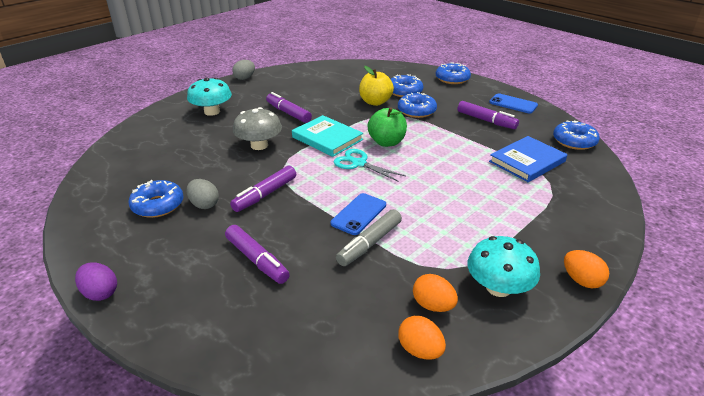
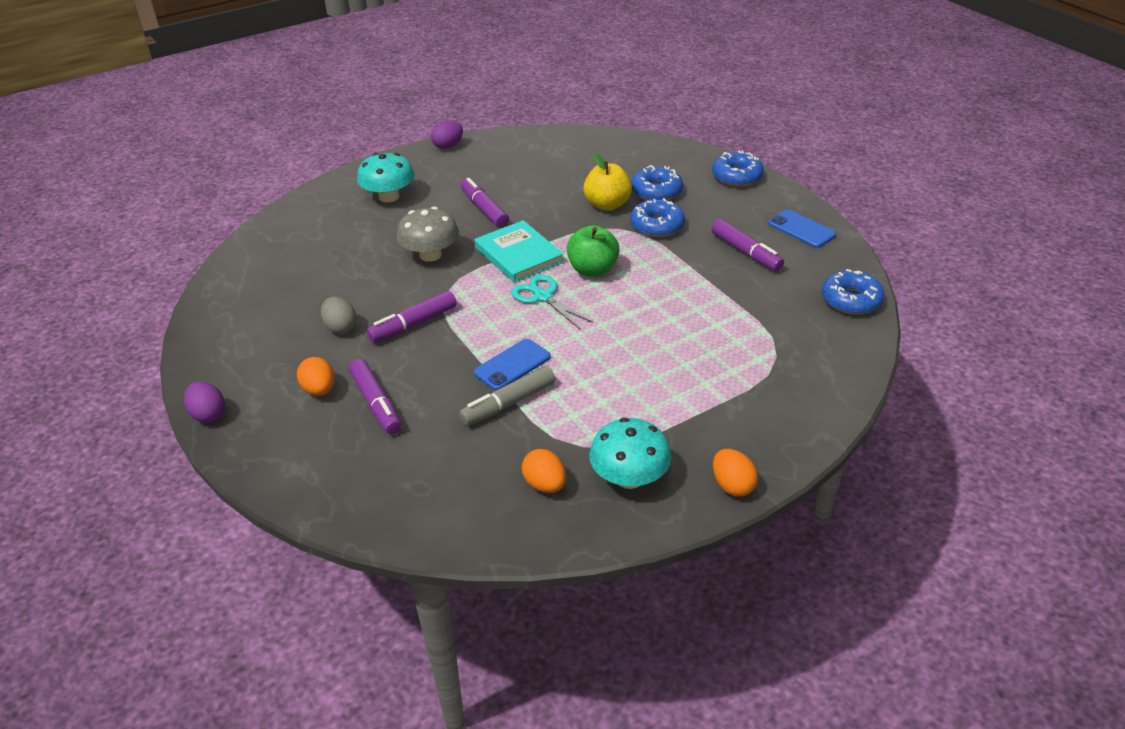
camera: 15 degrees right, 5 degrees up
blue donut [129,180,184,218] -> none
grey egg [232,60,255,80] -> purple egg [431,121,463,149]
orange egg [398,316,446,359] -> orange egg moved to [297,357,335,396]
blue book [489,136,567,182] -> none

